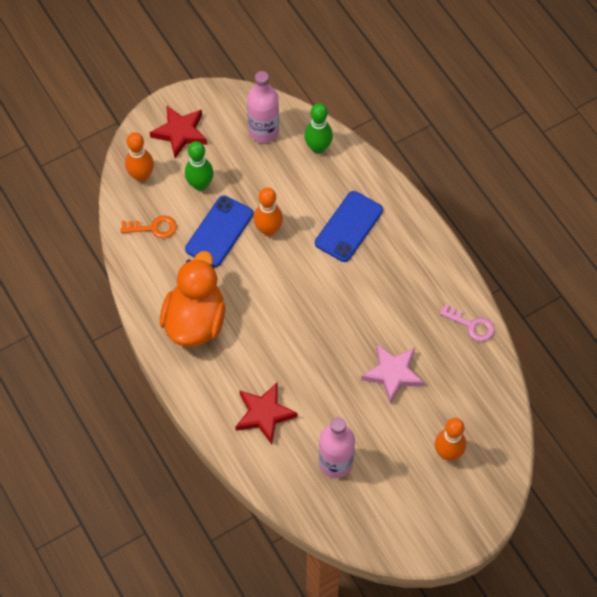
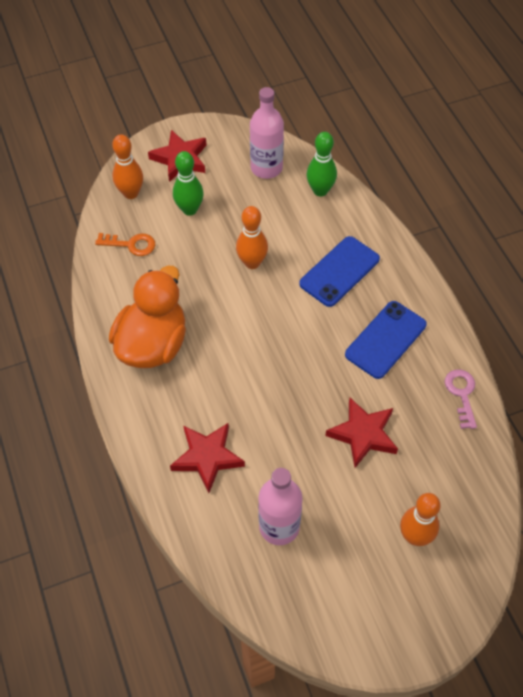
camera: 10 degrees right, 5 degrees down
blue phone [185,196,253,267] -> blue phone moved to [345,301,427,379]
pink star [361,344,424,404] -> red star [325,398,398,468]
pink key [439,303,494,342] -> pink key turned 135 degrees counterclockwise [445,369,477,429]

